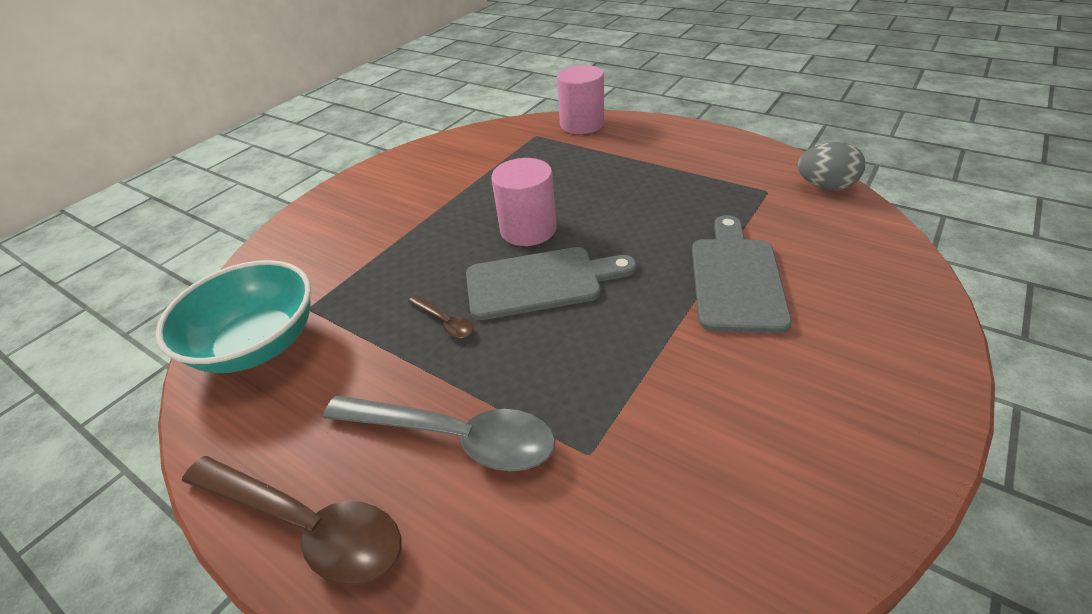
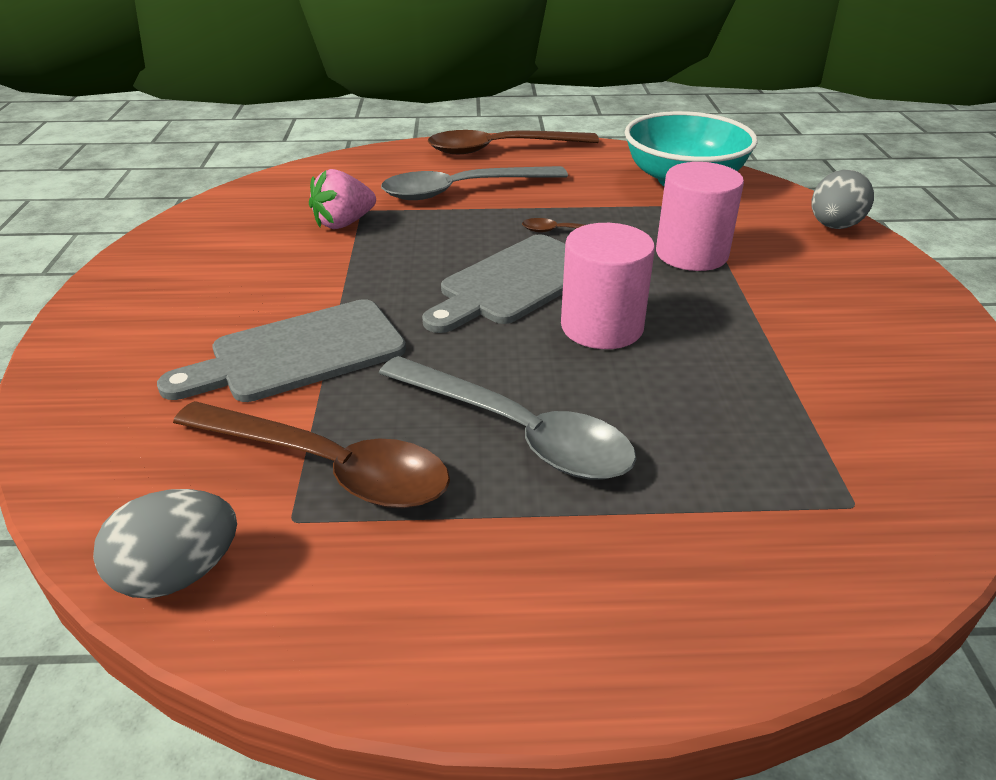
camera: 140 degrees right, 5 degrees down
pink cylinder [557,65,604,134] -> pink cylinder moved to [656,162,744,271]
grey cutting board [692,215,792,334] -> grey cutting board turned 90 degrees clockwise [157,299,406,402]
none -> brown spoon [173,401,450,508]
none -> pink strawberry [309,169,376,229]
none -> grey spoon [379,356,637,480]
none -> grey egg [811,170,874,229]

